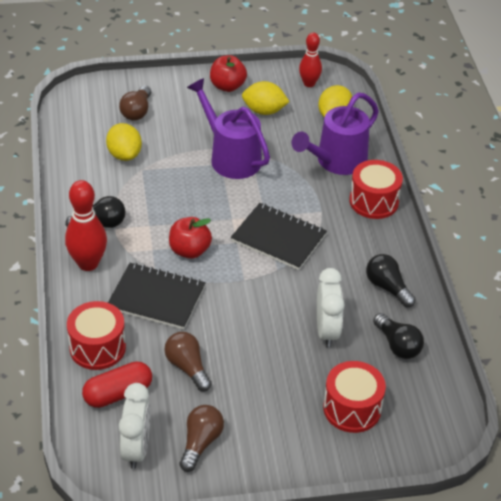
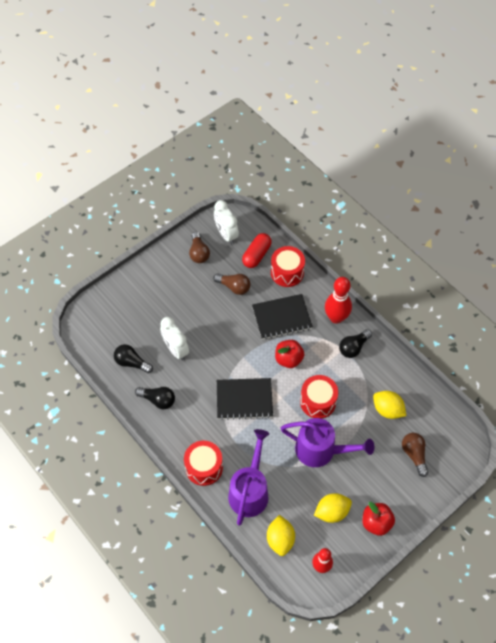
camera: 150 degrees right, 15 degrees up
red drum [323,361,386,433] -> red drum moved to [300,375,338,419]

